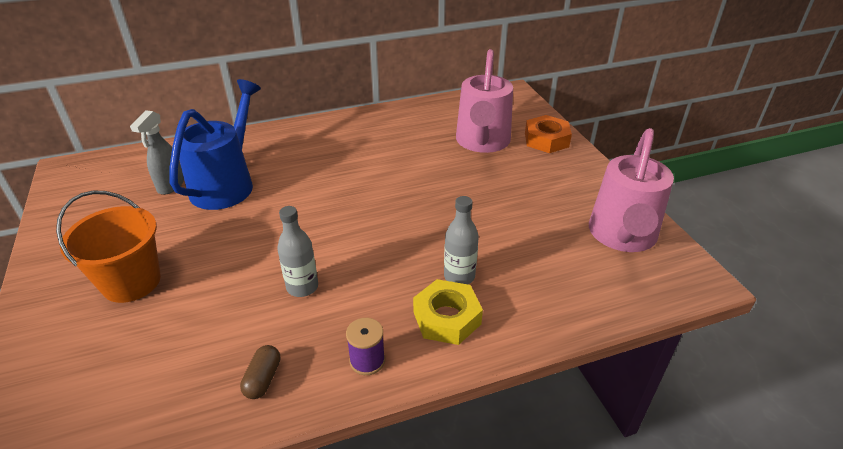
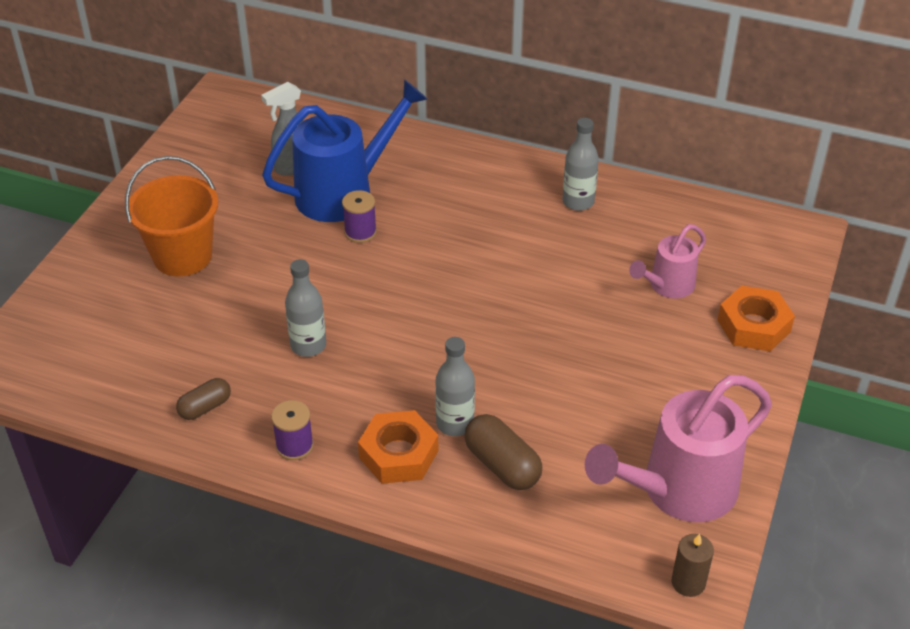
camera: 40 degrees right, 5 degrees up
yellow nut [413,279,483,345] -> orange nut [358,410,438,484]
pink watering can [456,49,513,153] -> pink watering can [629,224,706,298], size x0.55
none -> purple spool [342,190,377,243]
none -> brown capsule [464,414,542,490]
none -> grey bottle [562,118,599,211]
none -> brown candle [672,533,714,597]

